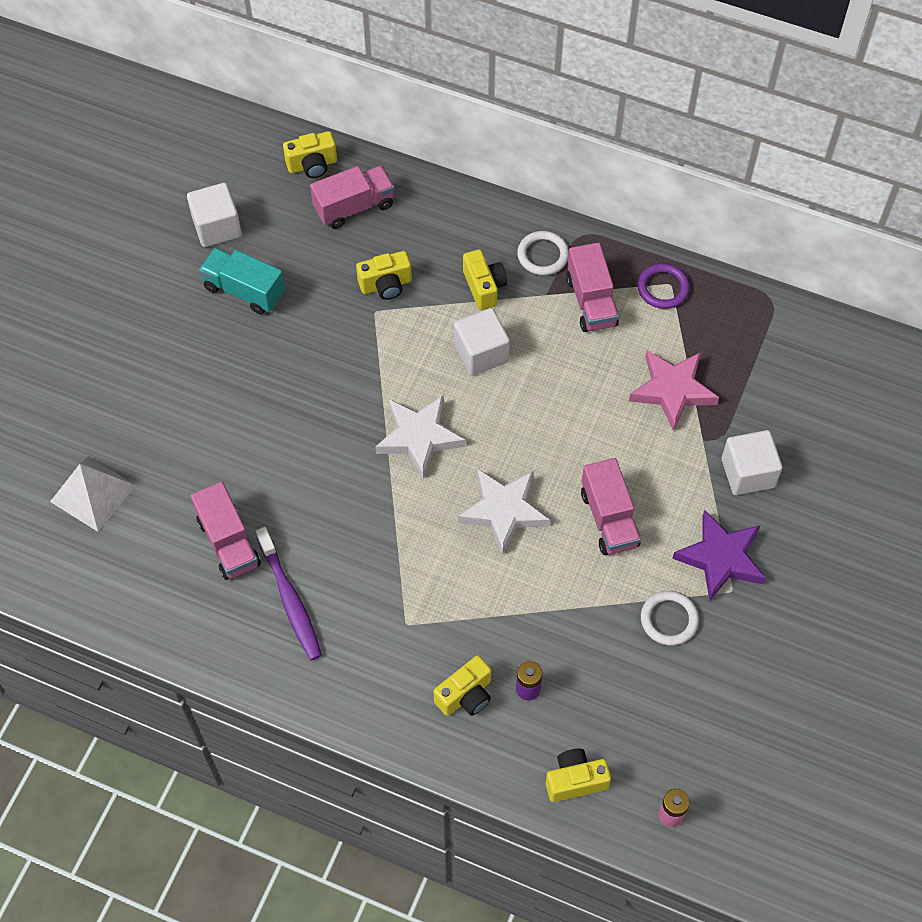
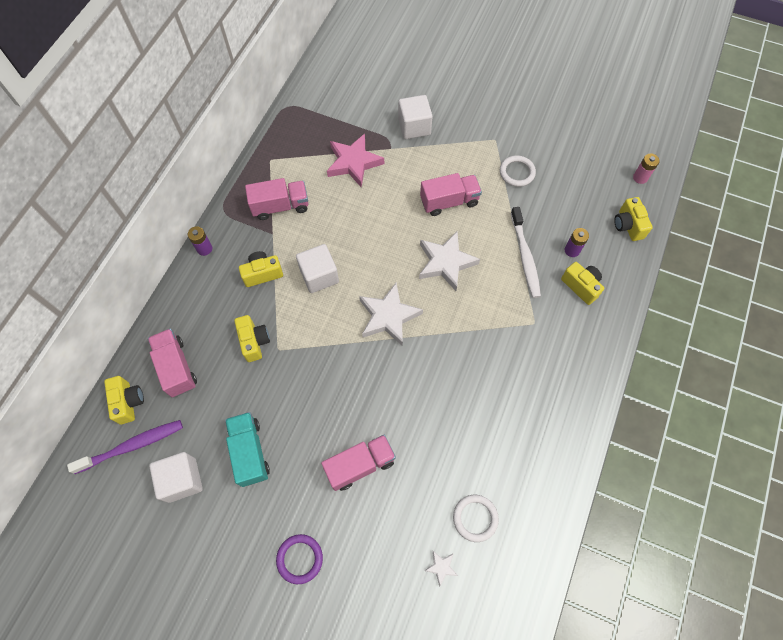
camera: 90 degrees left, 5 degrees up
white pyramid [50,456,136,532] -> white star [424,551,458,587]
pink truck [191,482,261,580] -> pink truck moved to [321,434,396,491]
turquoise truck [199,248,285,315] -> turquoise truck turned 135 degrees clockwise [225,412,270,487]
purple toothbrush [256,527,322,660] -> purple toothbrush moved to [67,420,183,474]
white ring [517,231,569,275] -> white ring moved to [453,495,499,542]
purple ring [637,263,690,309] -> purple ring moved to [276,534,323,584]
purple star [672,510,766,601] -> none
none -> purple battery [188,226,212,256]
none -> white toothbrush [511,207,541,298]

